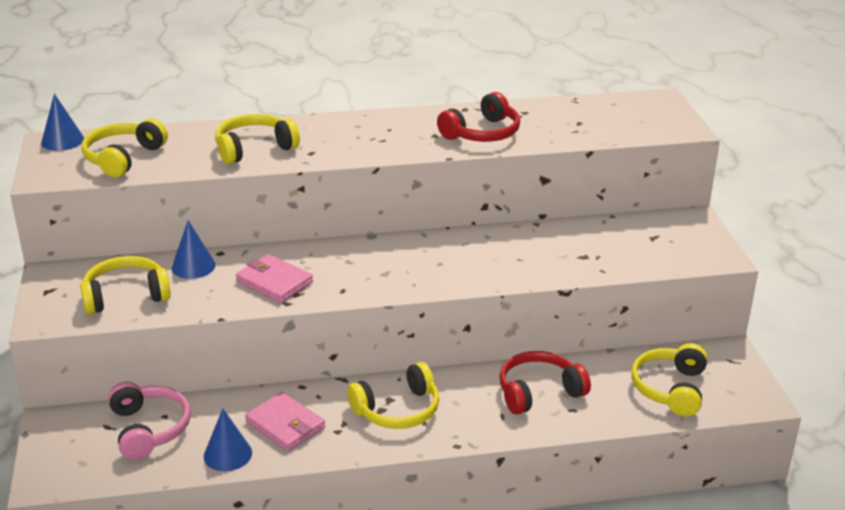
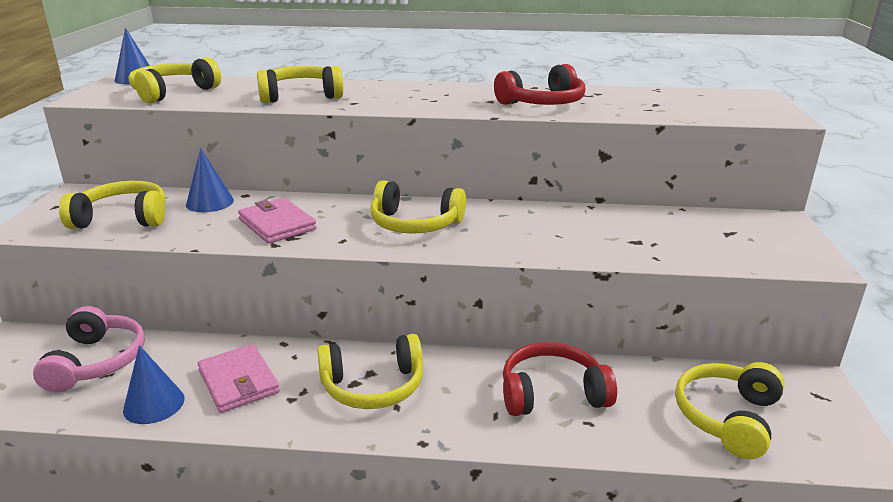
camera: 15 degrees right, 5 degrees down
none -> yellow headphones [370,180,466,234]

